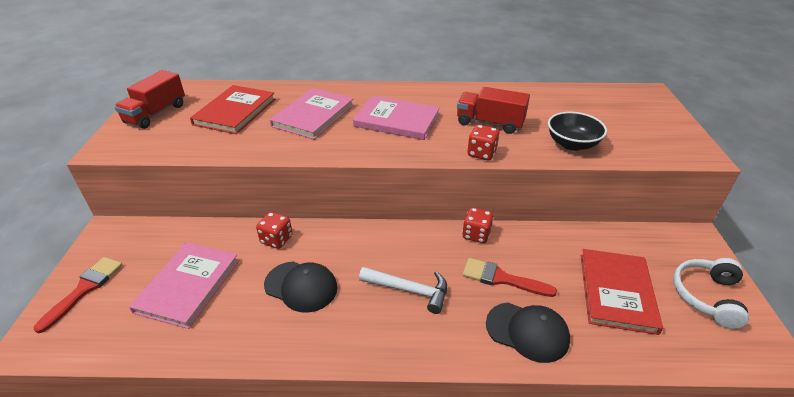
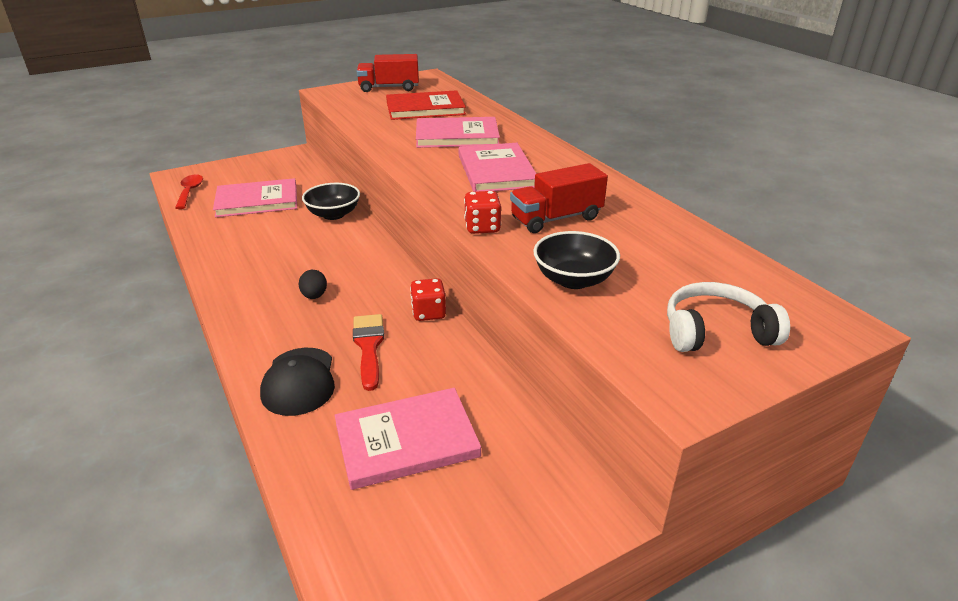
camera: 60 degrees right, 5 degrees down
red brush [34,257,122,333] -> none
red dice [256,212,292,249] -> black bowl [302,183,360,220]
black cap [264,261,337,313] -> none
white hammer [359,267,447,314] -> black egg [299,270,327,299]
red truck [457,87,530,134] -> red truck turned 105 degrees counterclockwise [510,163,608,233]
red book [581,249,663,335] -> pink book [335,388,481,490]
white headphones [673,258,749,329] -> white headphones moved to [667,282,790,352]
none -> red spoon [175,174,203,209]

